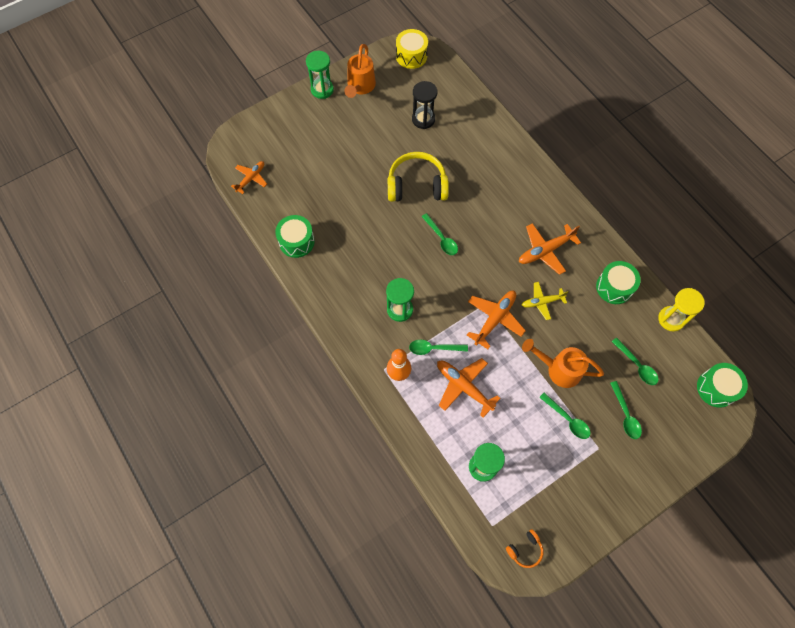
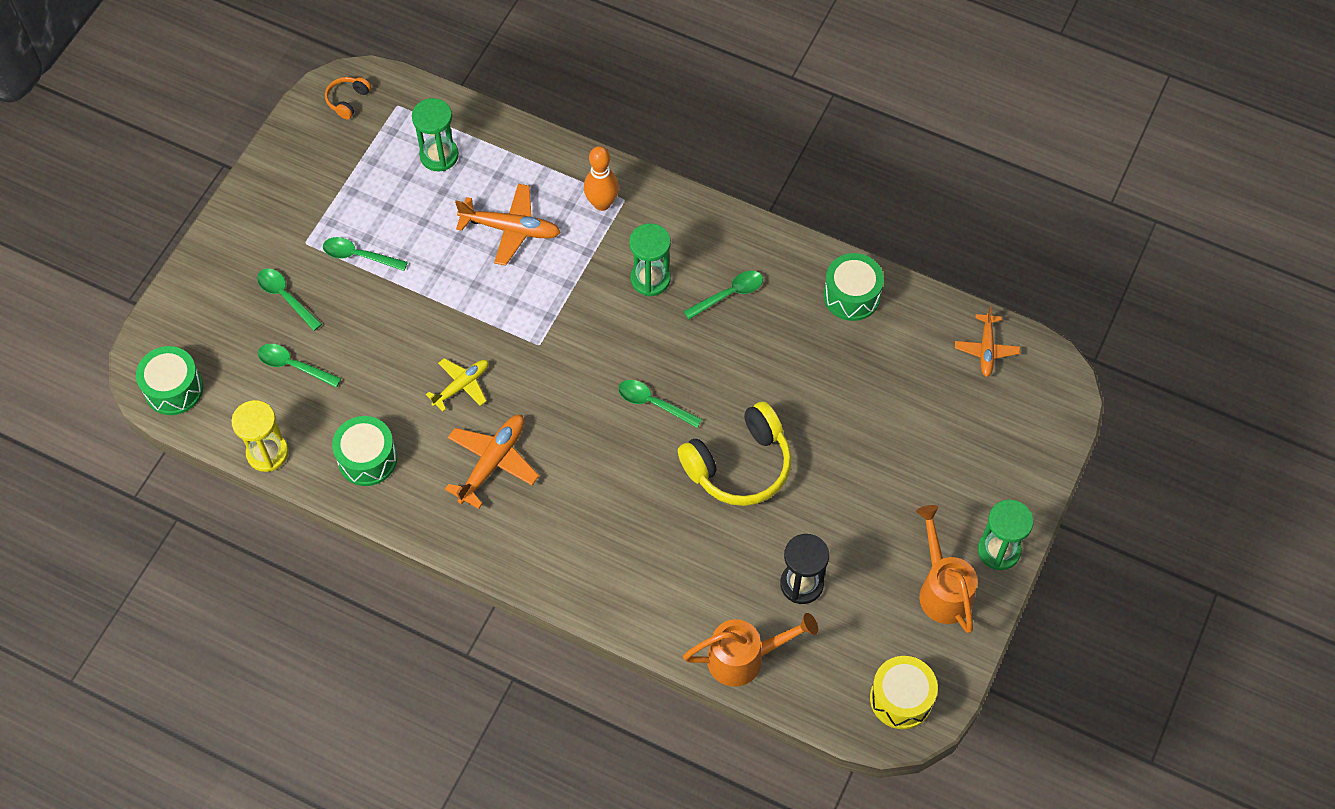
camera: 150 degrees right, 5 degrees down
green spoon [409,340,468,355] -> green spoon moved to [683,271,763,319]
orange plane [467,291,526,349] -> none
orange watering can [522,339,604,388] -> orange watering can moved to [683,613,818,687]

